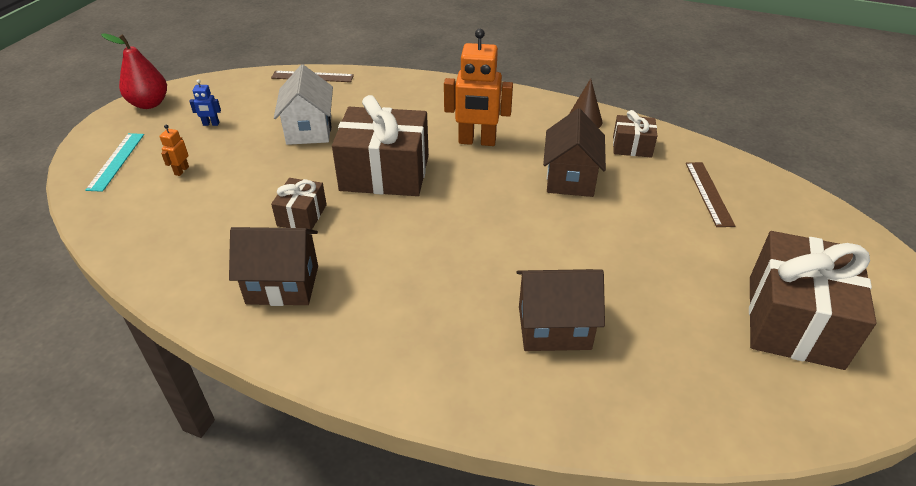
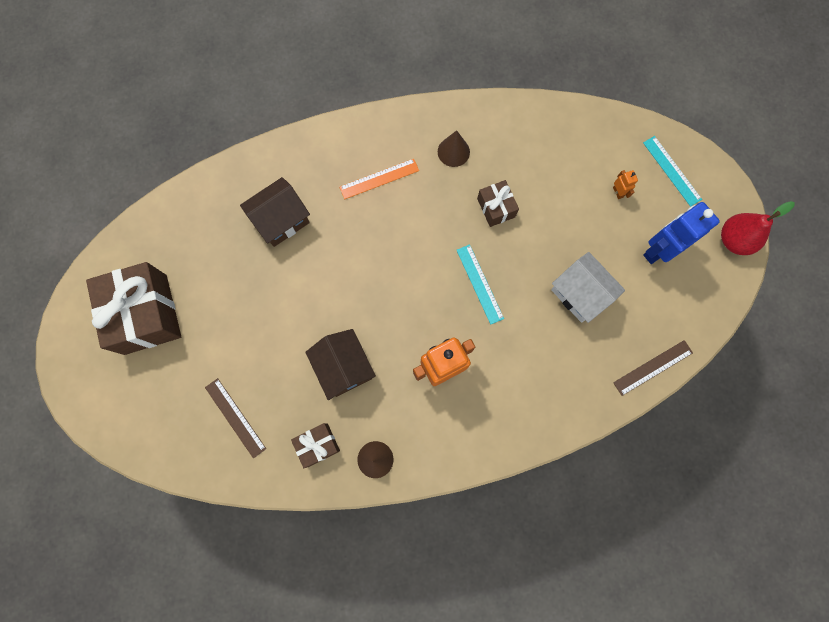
camera: 145 degrees right, 35 degrees up
blue robot [189,79,221,126] -> blue robot [643,202,720,264], size x2.30
brown house [229,227,318,306] -> brown cone [438,130,470,167]
brown gift [332,95,429,196] -> turquoise ruler [457,244,504,325]
none -> orange ruler [339,159,419,199]

